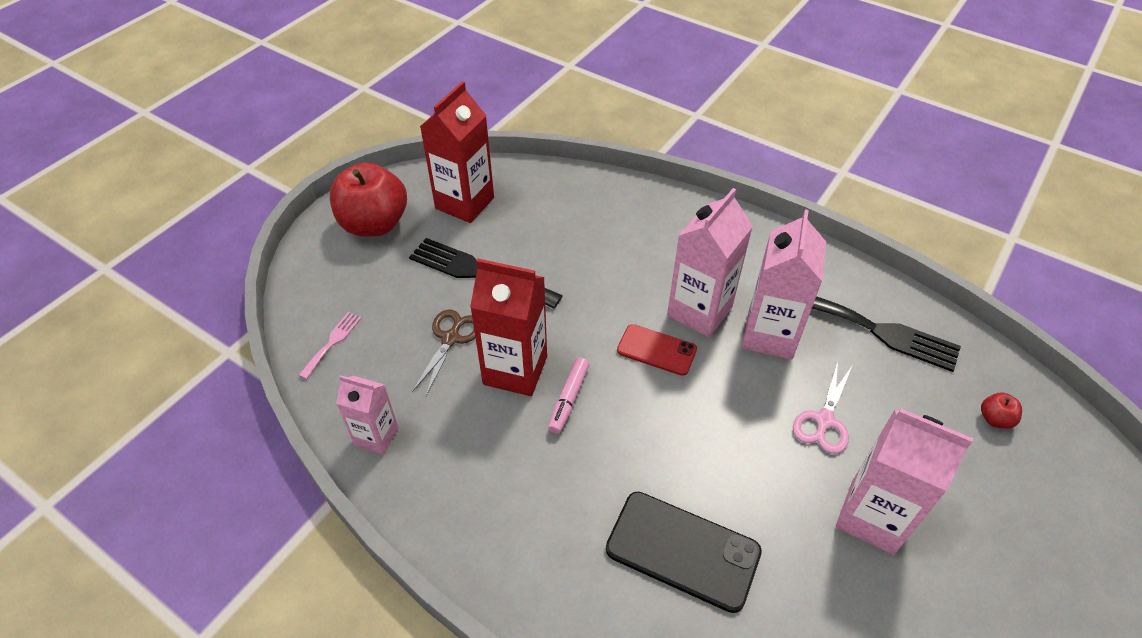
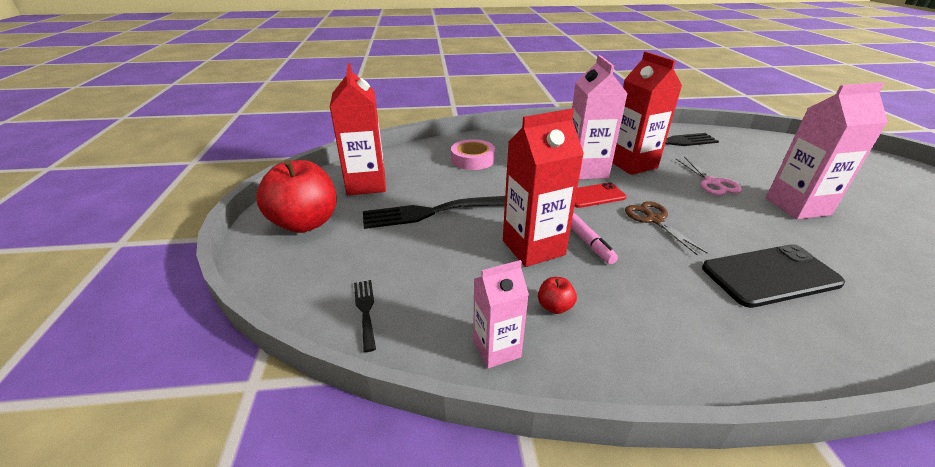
camera: 40 degrees left, 15 degrees down
pink fork [298,312,361,379] -> black fork [354,280,376,352]
brown scissors [412,310,475,396] -> brown scissors moved to [625,201,708,256]
pink carton [742,209,826,359] -> red carton [612,51,682,175]
red apple [981,393,1022,429] -> red apple moved to [538,277,577,314]
none -> pink tape [451,139,495,170]

